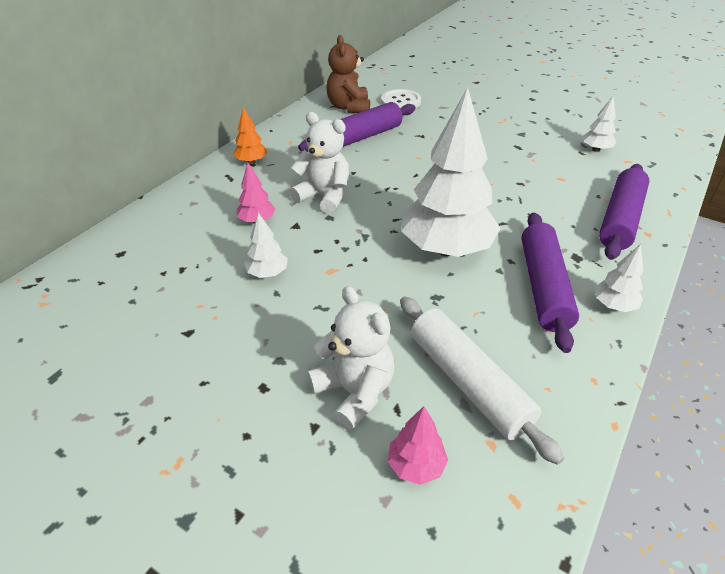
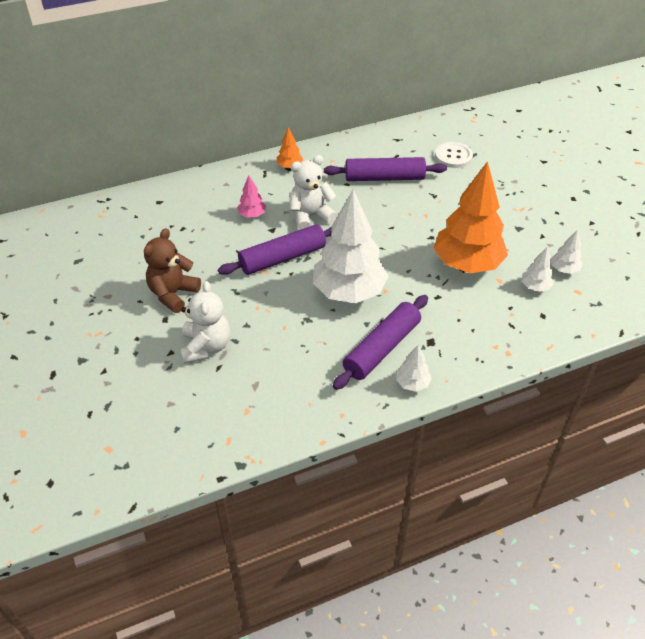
camera: 35 degrees right, 5 degrees up
white tree [244,212,288,278] -> white tree moved to [522,246,554,292]
white teddy bear [290,112,349,214] -> white teddy bear turned 90 degrees counterclockwise [289,155,337,230]
brown teddy bear [326,35,370,113] -> brown teddy bear moved to [144,228,201,313]
pink tree [388,406,448,485] -> none
white rolling pin [400,296,564,465] -> none
purple rolling pin [599,164,649,260] -> purple rolling pin moved to [218,224,332,275]
none -> orange tree [434,161,508,273]

